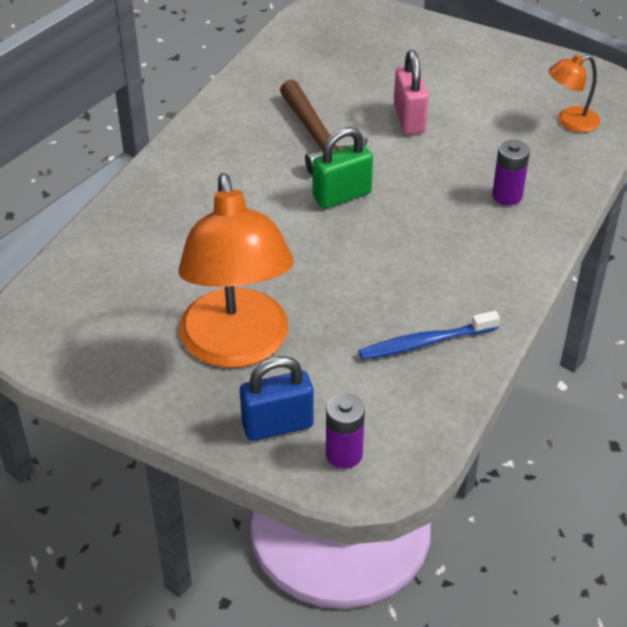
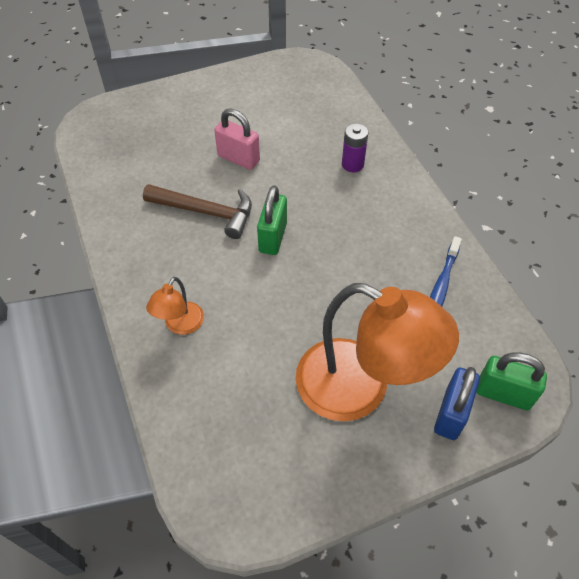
camera: 50 degrees left, 10 degrees up
purple battery [326,394,365,469] -> green padlock [476,352,547,410]
orange lamp [549,55,600,132] -> orange lamp moved to [146,277,204,335]

